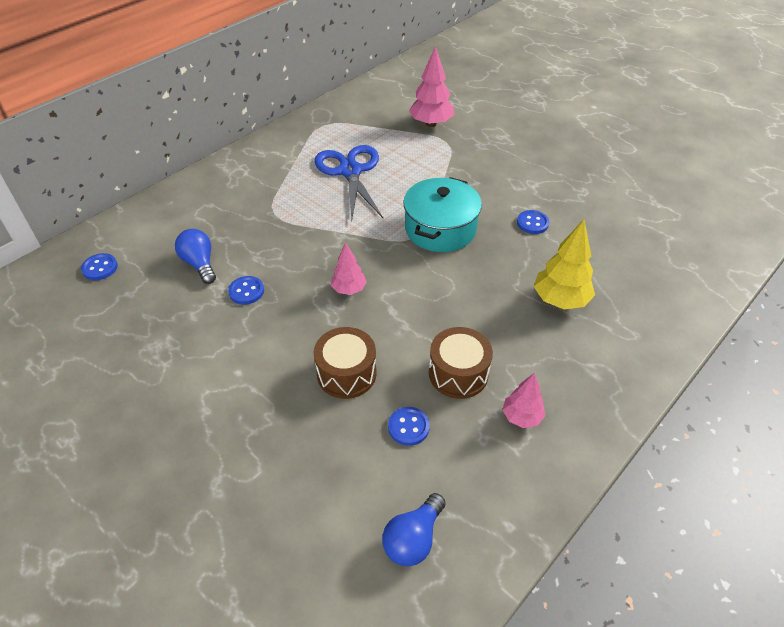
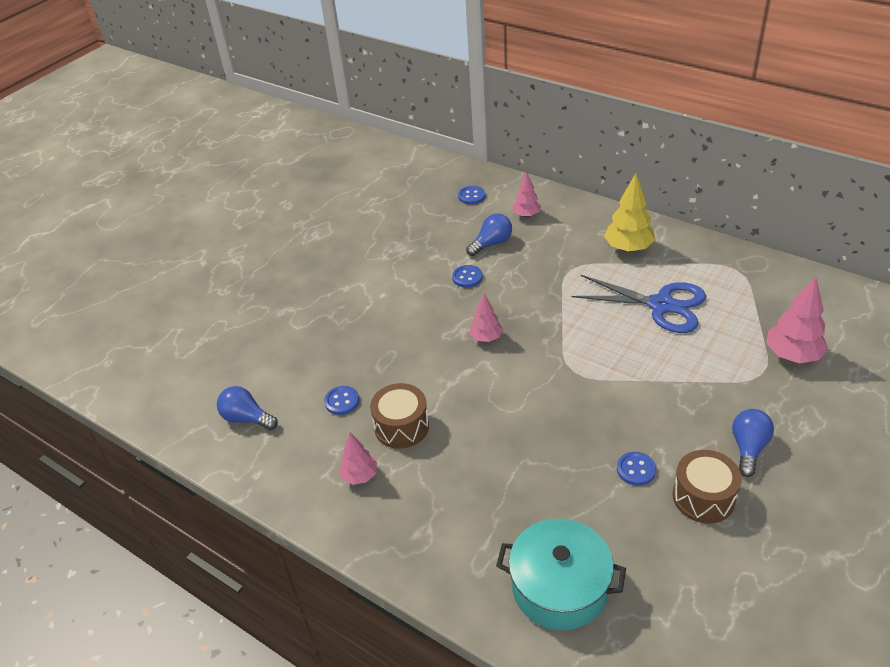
camera: 85 degrees right, 5 degrees down
blue scissors [314,145,383,221] -> blue scissors turned 45 degrees clockwise [572,275,706,333]
brown drum [314,327,377,399] -> brown drum moved to [673,450,742,524]
turquoise pot [403,177,482,252] -> turquoise pot moved to [496,519,626,631]
yellow tree [534,220,595,309] -> yellow tree moved to [604,173,655,252]
none -> pink tree [512,171,541,217]
none -> blue light bulb [732,409,774,477]

